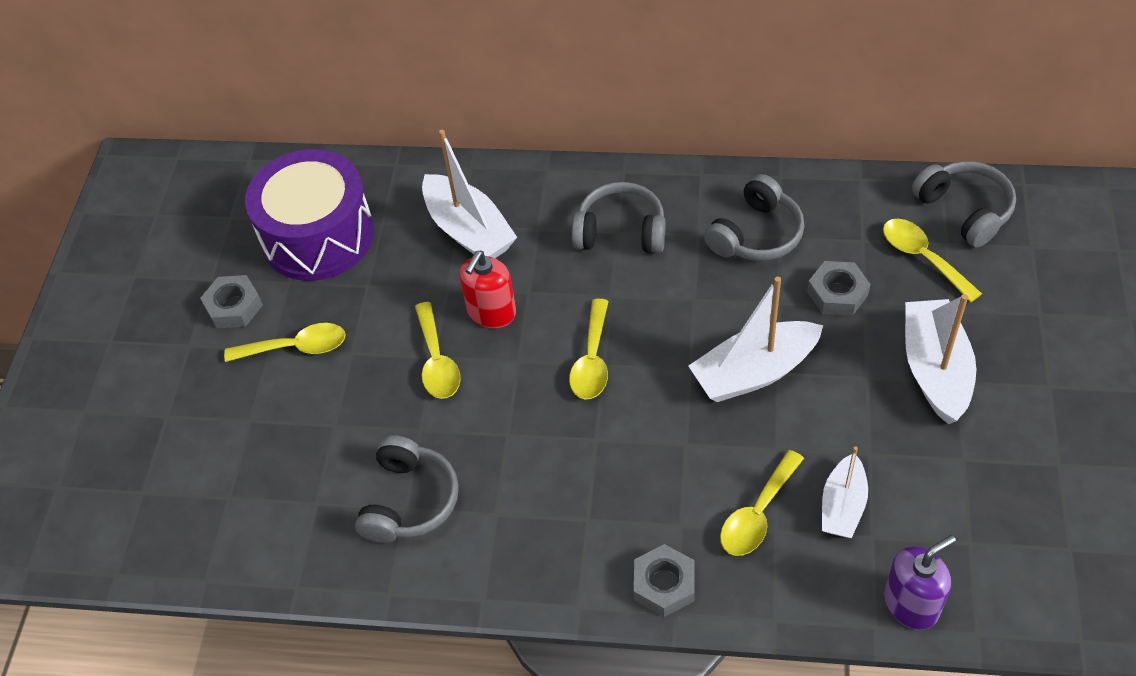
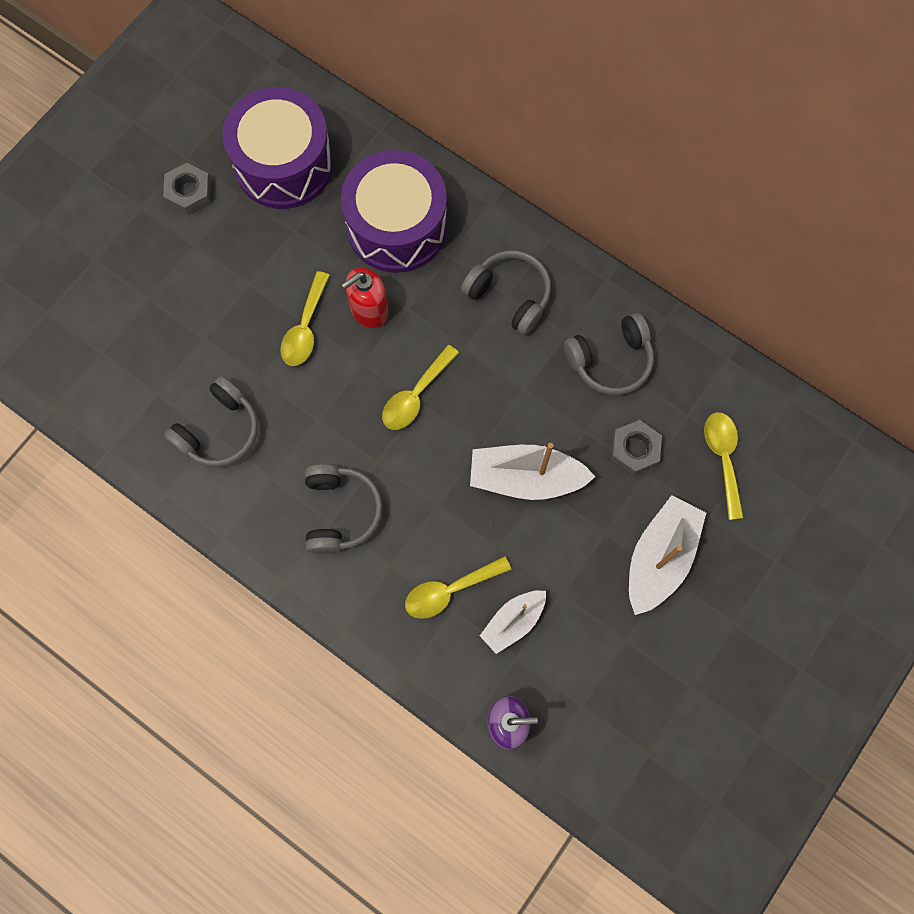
camera: 25 degrees right, 20 degrees up
yellow spoon [224,323,346,362] -> none
white boat [422,130,517,258] -> purple drum [341,150,447,273]
grey nut [634,544,695,617] -> none
grey headphones [912,161,1016,247] -> grey headphones moved to [305,464,383,554]

